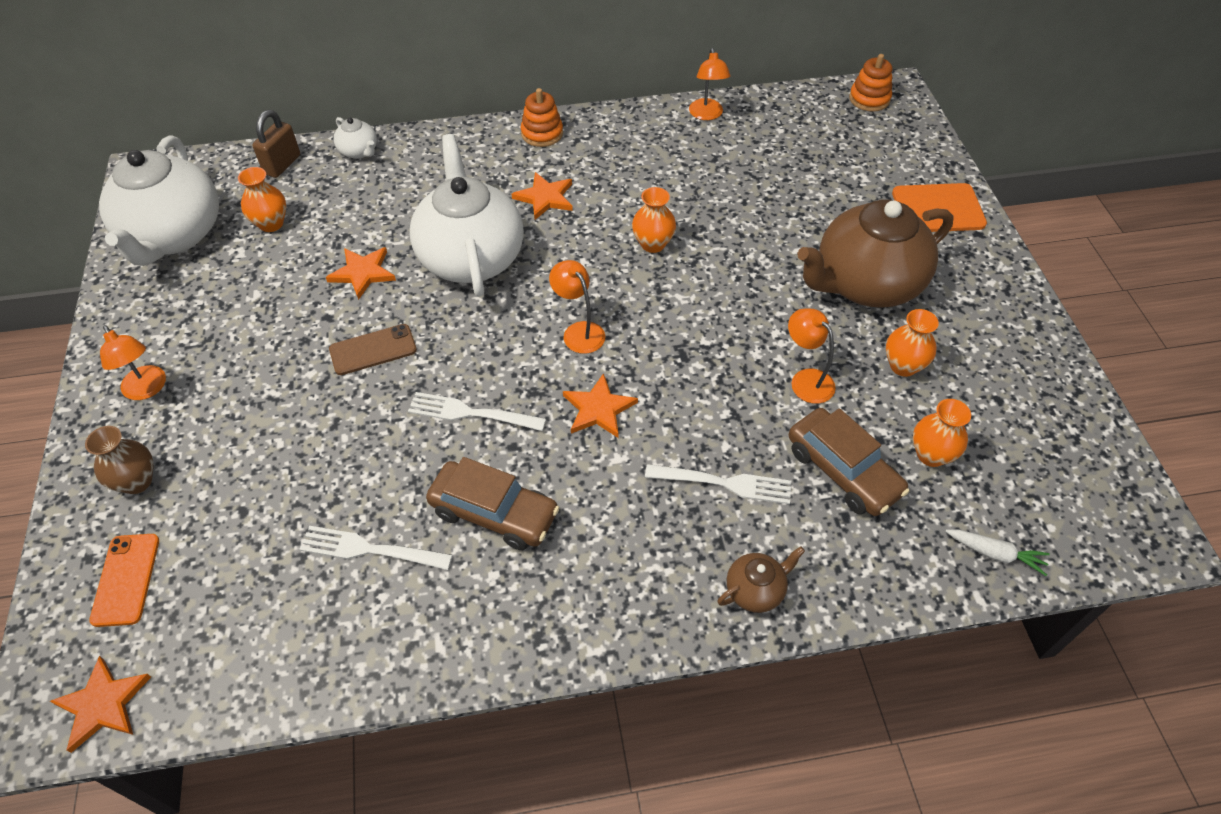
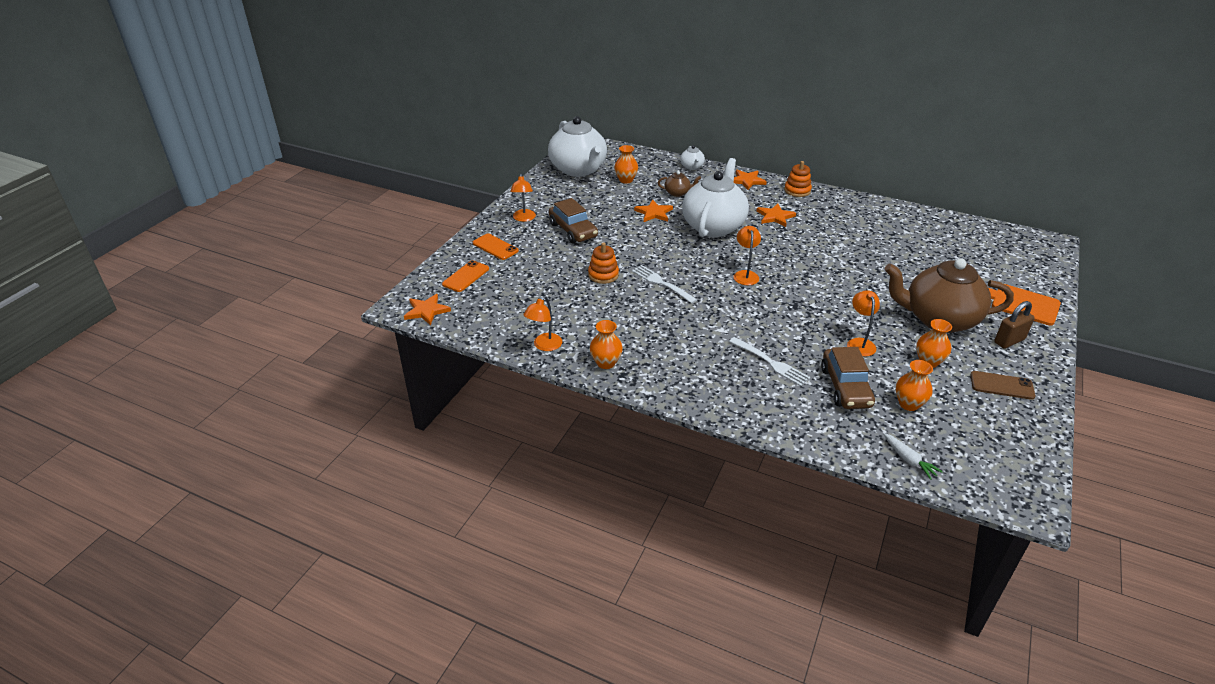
camera: 35 degrees right, 15 degrees down
brown vase [85,426,154,494] -> orange phone [473,234,519,260]
white teapot [99,135,219,265] -> white teapot turned 60 degrees counterclockwise [548,116,607,177]
brown padlock [252,110,300,178] -> brown padlock moved to [994,301,1035,349]
white fork [299,526,453,570] -> none
brown phone [329,324,417,375] -> brown phone moved to [971,371,1036,400]
brown car [426,457,560,550] -> brown car moved to [549,198,598,243]
orange star [563,373,638,438] -> orange star moved to [734,169,767,190]
orange vase [632,187,676,253] -> orange vase moved to [590,320,623,369]
orange lamp [689,48,731,120] -> orange lamp moved to [524,296,562,351]
brown teapot [718,546,805,613] -> brown teapot moved to [658,171,701,197]
orange stacking toy [849,54,892,112] -> orange stacking toy moved to [588,242,619,284]

